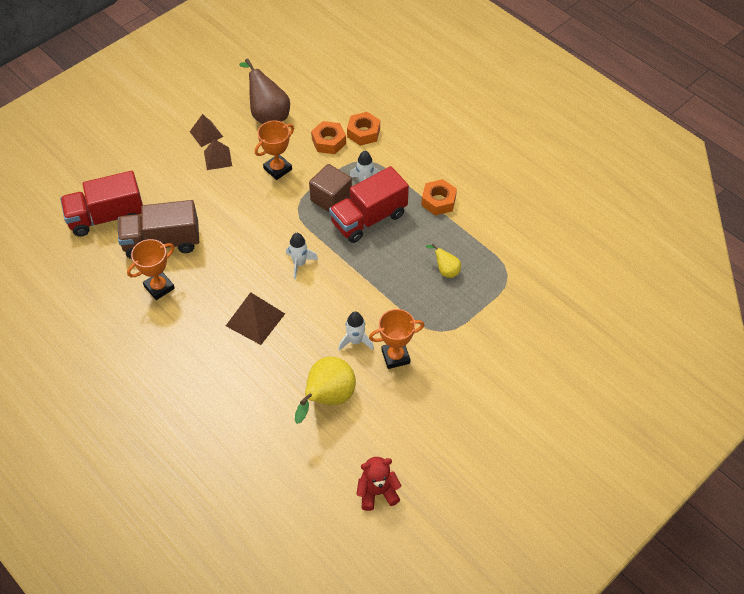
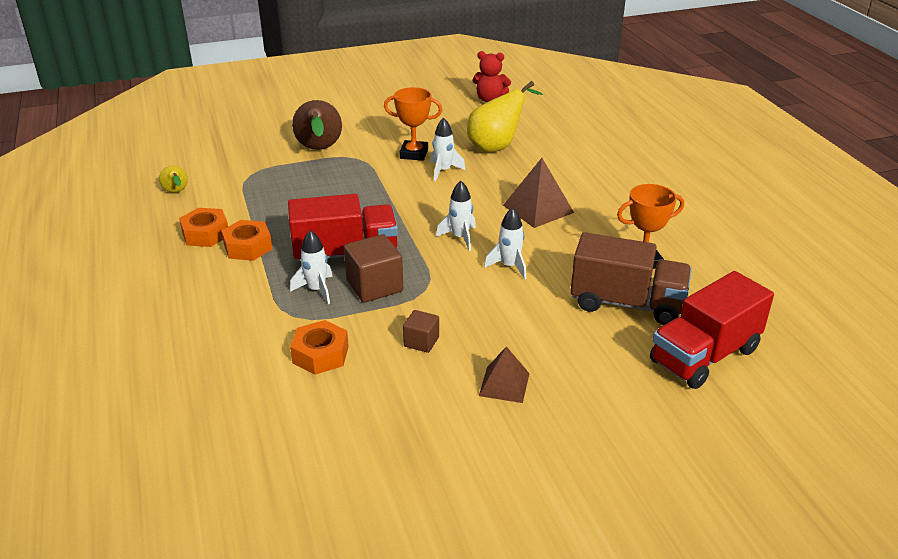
camera: 155 degrees left, 20 degrees down
red truck [60,171,143,237] -> red truck turned 135 degrees clockwise [650,271,774,389]
brown pyramid [190,114,223,147] -> none
brown pear [239,59,290,124] -> brown pear moved to [292,100,342,150]
orange trophy [255,120,294,180] -> brown cube [403,310,439,353]
orange nut [347,112,380,146] -> orange nut moved to [179,208,228,247]
yellow pear [426,244,461,278] -> yellow pear moved to [159,166,188,193]
none -> white rocket [484,207,526,280]

